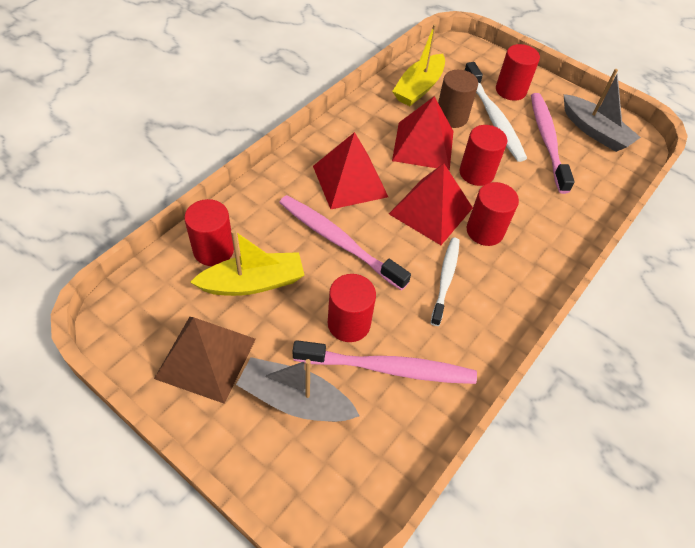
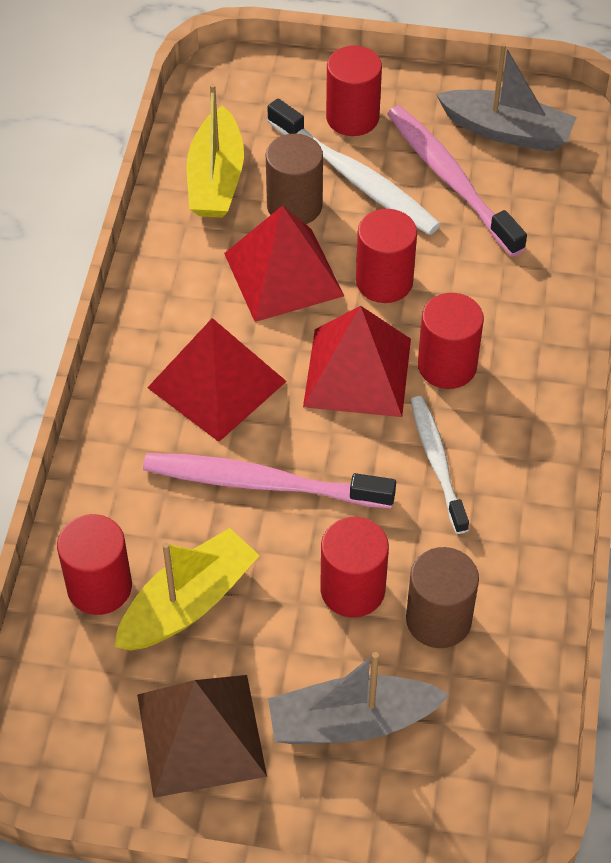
camera: 25 degrees left, 0 degrees up
pink toothbrush [293,340,477,384] -> brown cylinder [406,547,479,648]

